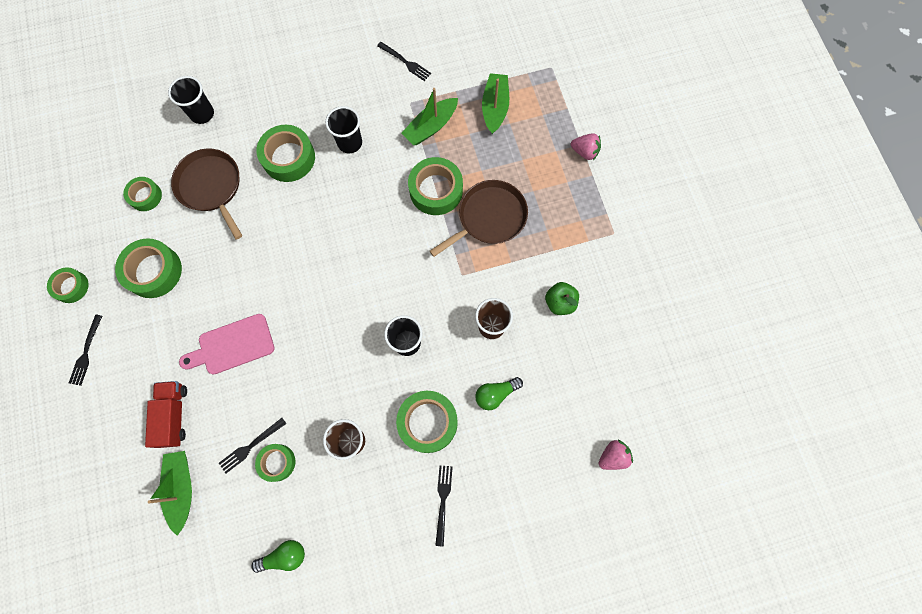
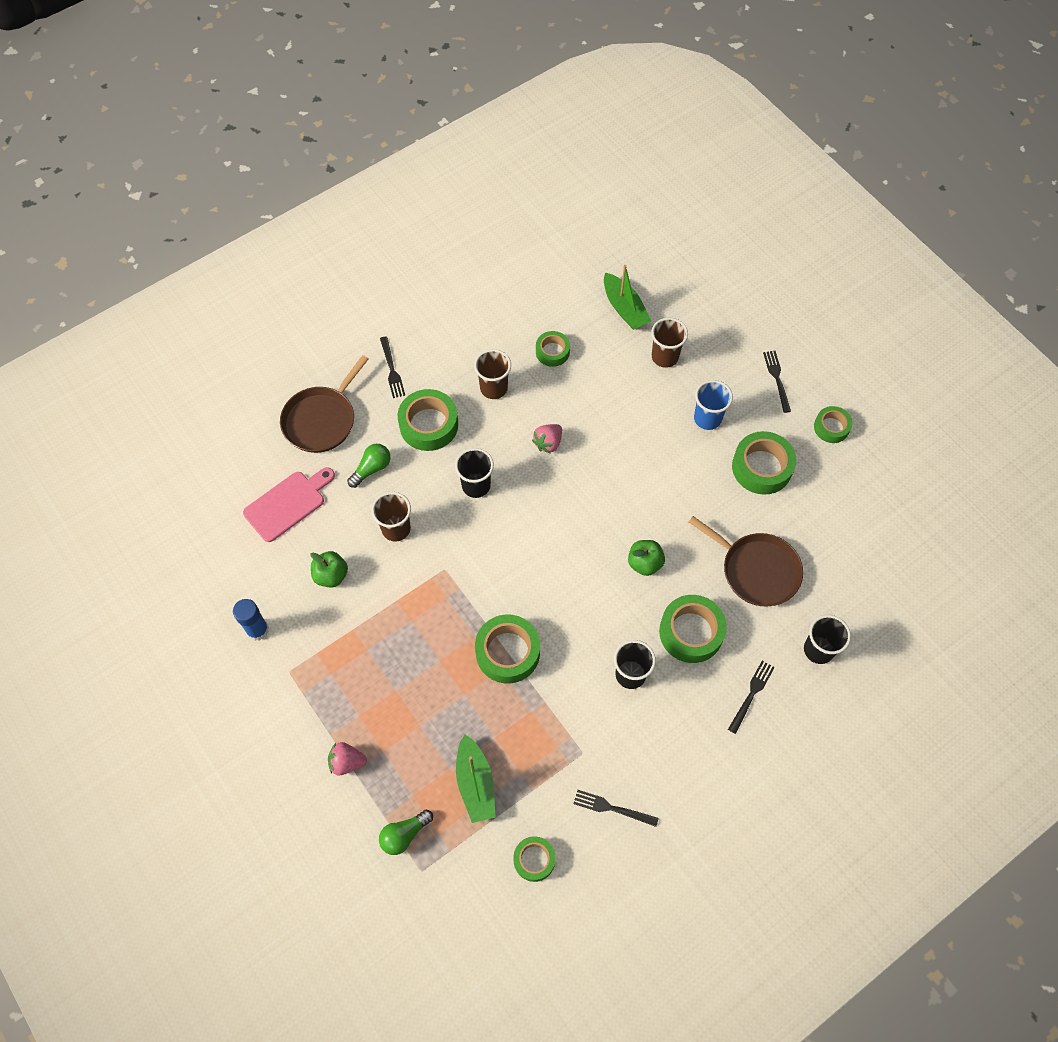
camera: 160 degrees right, 10 degrees down
green tape [123,177,162,211] -> green tape moved to [513,836,556,882]
red truck [145,381,187,448] -> brown cup [651,318,688,368]
pink cutting board [179,314,275,375] -> pink cutting board moved to [243,467,335,542]
black fork [219,418,286,473] -> black fork moved to [728,661,775,734]
green light bulb [251,540,305,573] -> green light bulb moved to [379,809,433,855]
green boat [402,88,458,145] -> none
brown pan [430,180,528,257] -> brown pan moved to [280,355,368,453]
pink strawberry [598,440,633,470] -> pink strawberry moved to [532,424,562,454]
none -> blue glue stick [233,599,269,641]
none -> green apple [628,540,665,576]
none -> blue cup [694,380,733,430]

